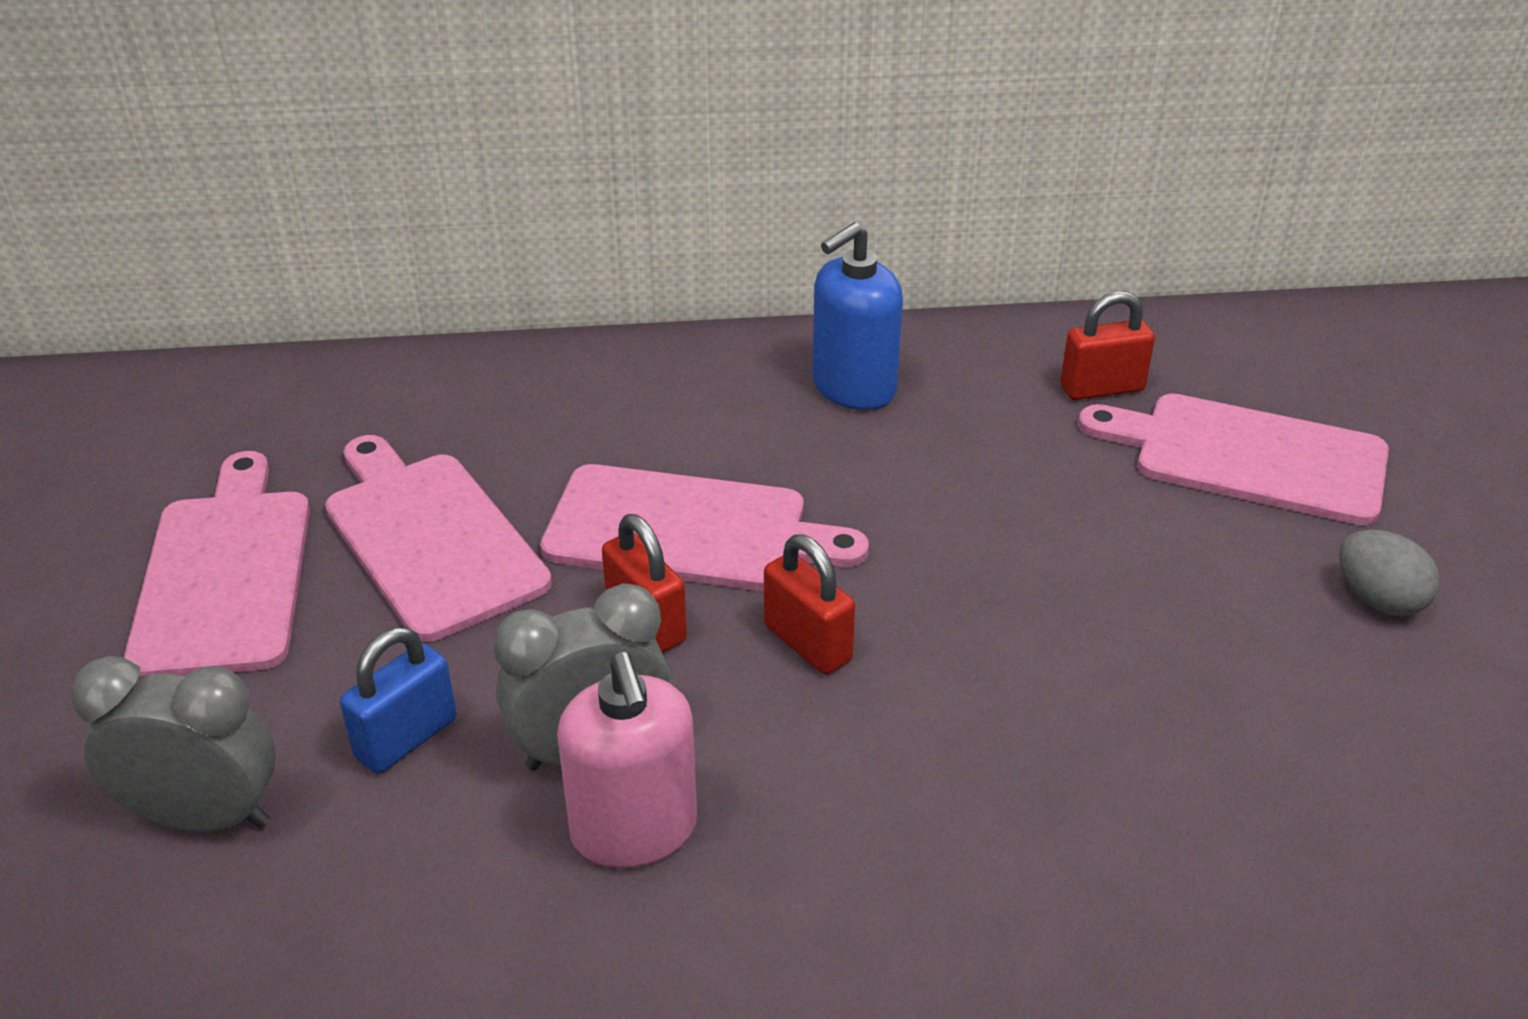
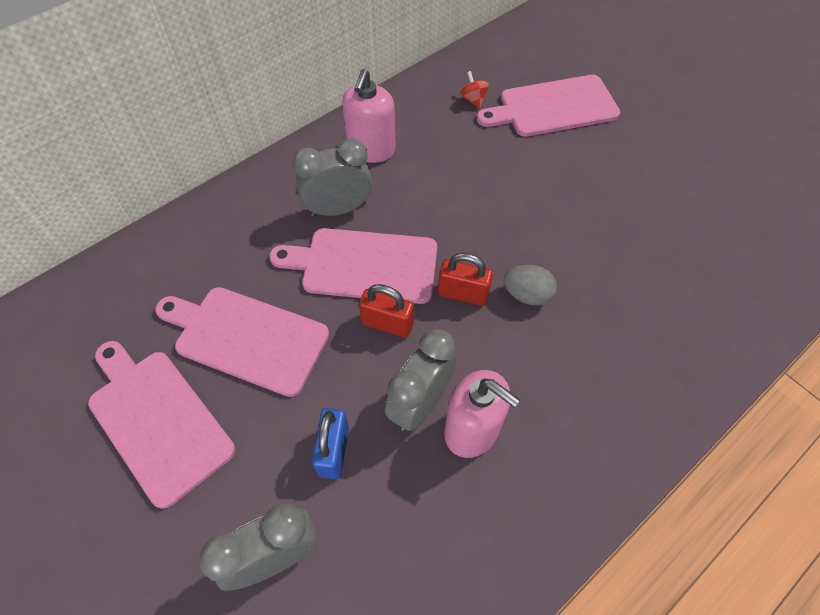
camera: 35 degrees left, 20 degrees up
pink cutting board [540,464,869,591] -> pink cutting board turned 150 degrees counterclockwise [269,228,437,304]
blue soap dispenser [812,222,903,410] -> pink soap dispenser [342,69,396,163]
red padlock [1061,291,1155,400] -> red spinning top [460,71,489,108]
grey egg [1339,529,1440,616] -> grey egg moved to [504,265,557,306]
none -> grey clock [293,138,372,216]

